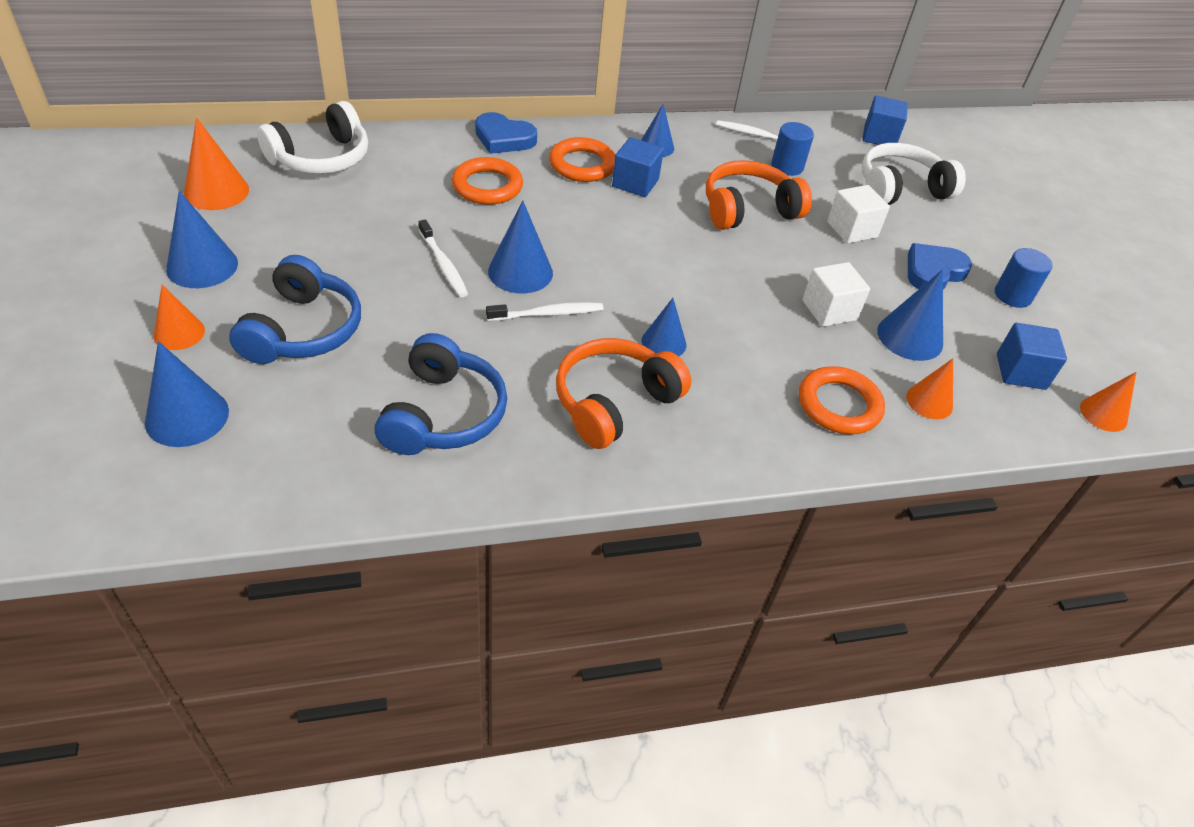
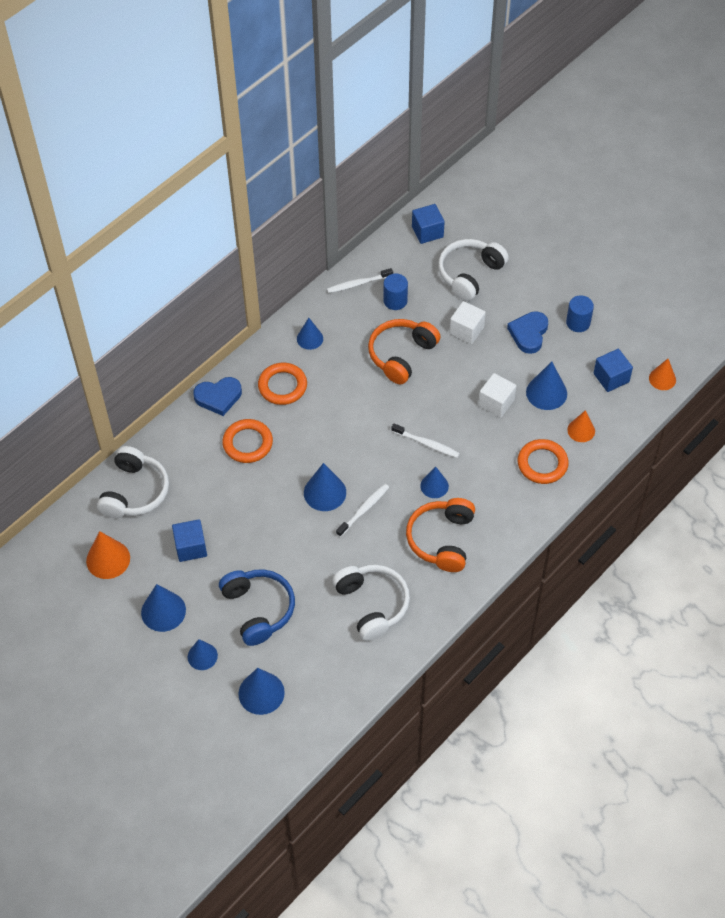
camera: 30 degrees left, 10 degrees up
orange cone [153,285,205,350] -> blue cone [188,639,218,670]
blue headphones [375,333,507,455] -> white headphones [332,565,410,641]
white toothbrush [419,219,468,297] -> white toothbrush moved to [391,423,460,458]
blue cube [612,137,664,197] -> blue cube moved to [172,519,207,562]

